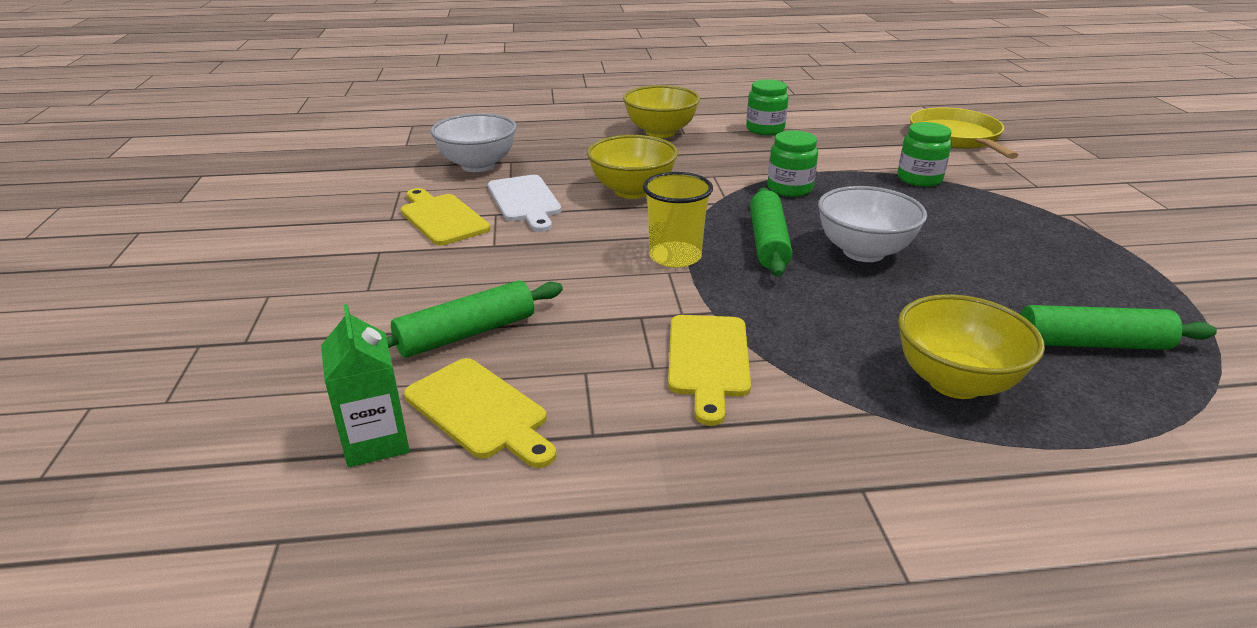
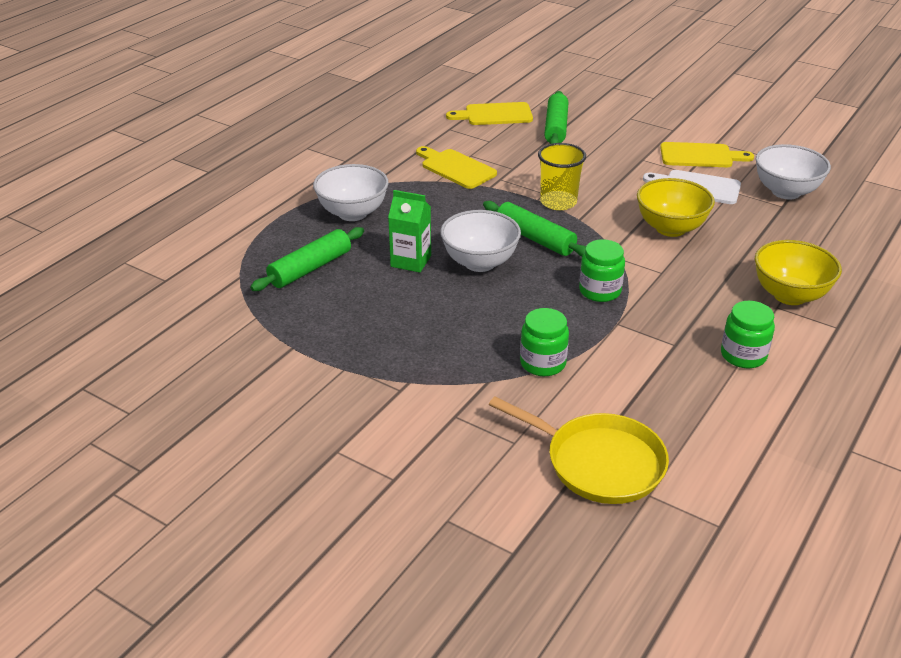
camera: 130 degrees right, 5 degrees up
green carton [321,304,410,467] -> green carton moved to [388,190,431,273]
yellow bowl [898,294,1045,399] -> white bowl [313,164,389,221]

